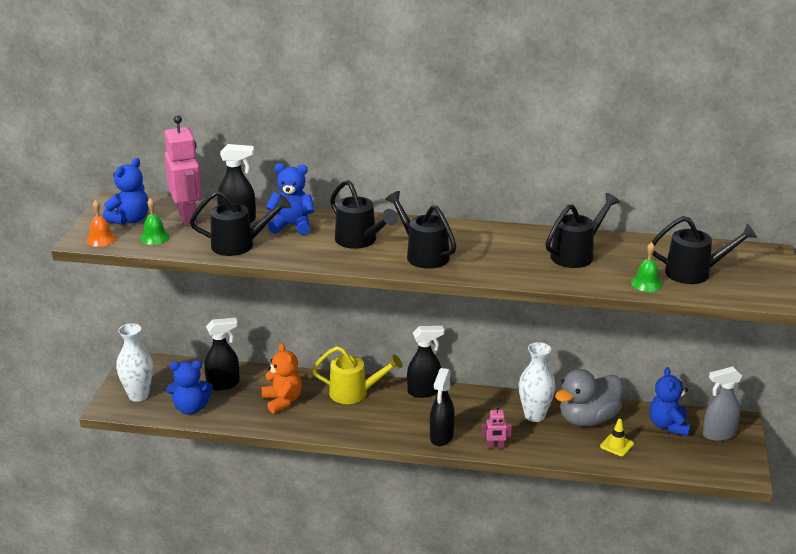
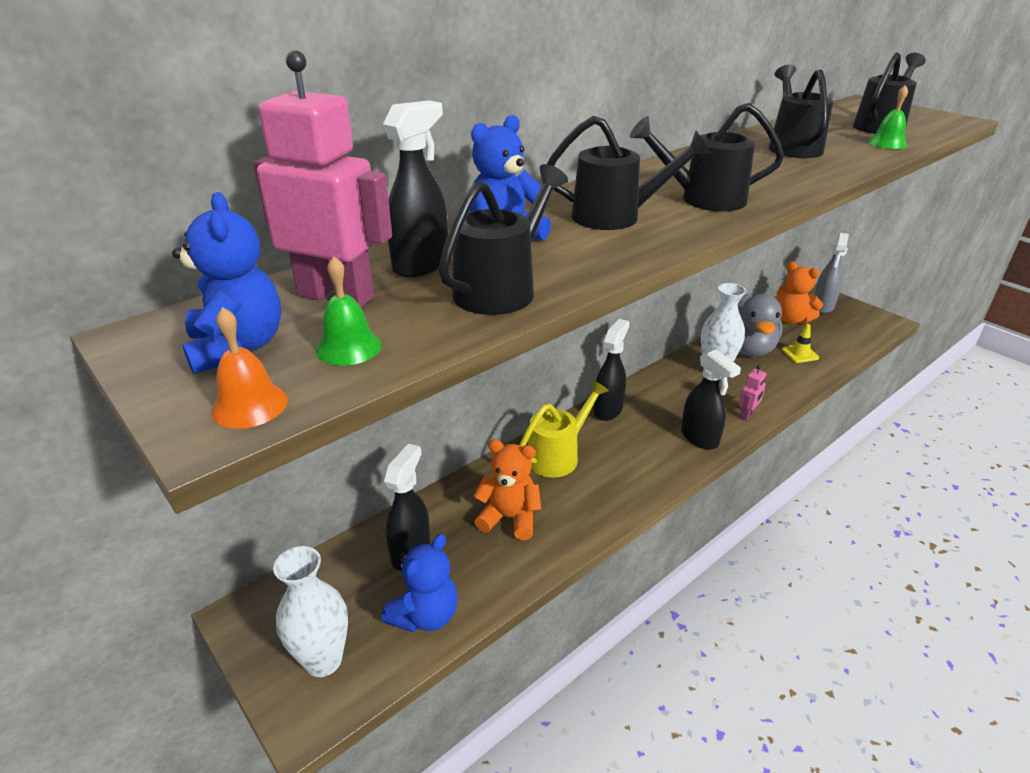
camera: 50 degrees left, 5 degrees up
blue teddy bear [649,367,690,436] -> orange teddy bear [777,261,823,324]

